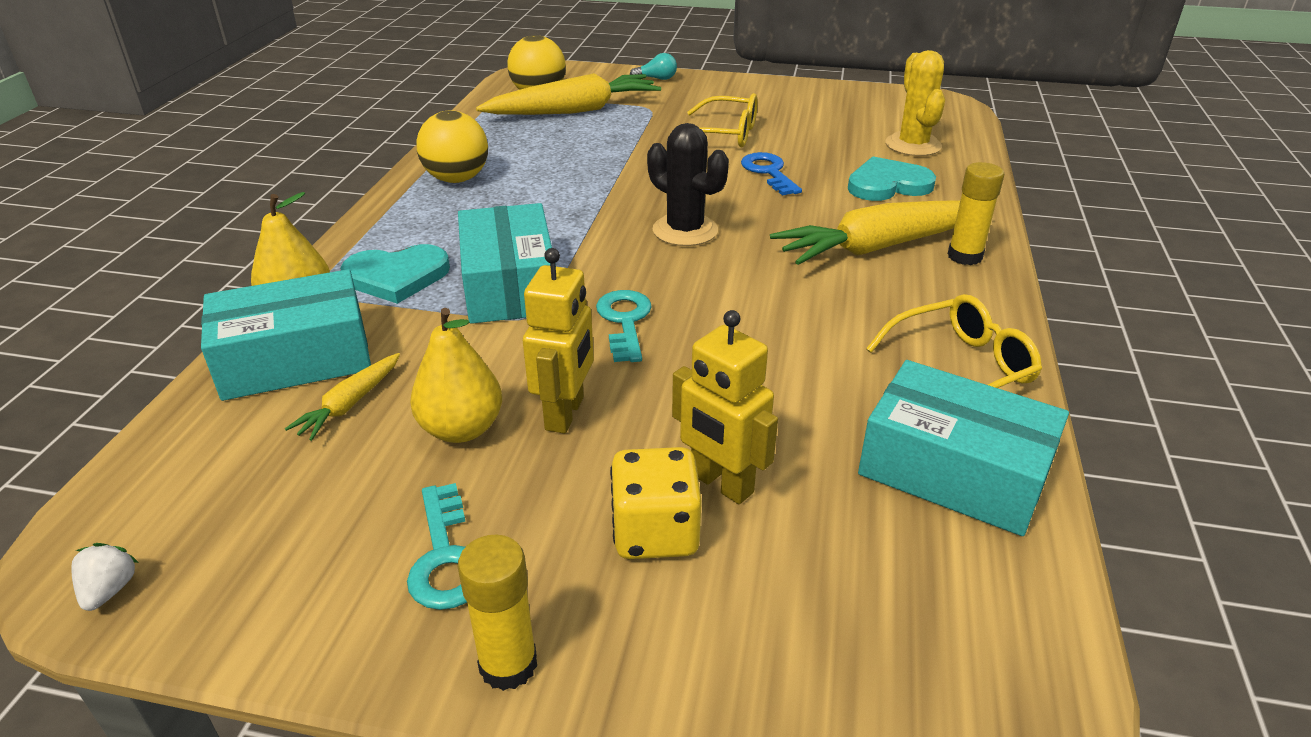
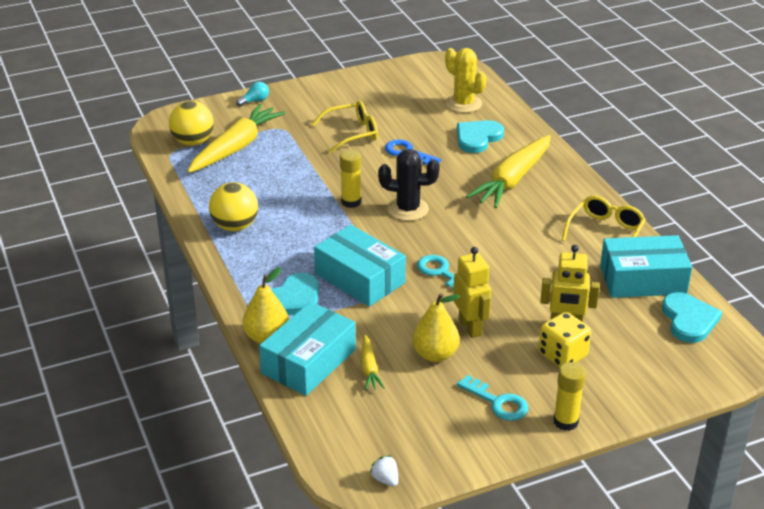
camera: 35 degrees left, 0 degrees up
yellow glue stick [947,162,1004,265] -> yellow glue stick moved to [340,150,361,208]
none -> turquoise heart [662,292,722,343]

